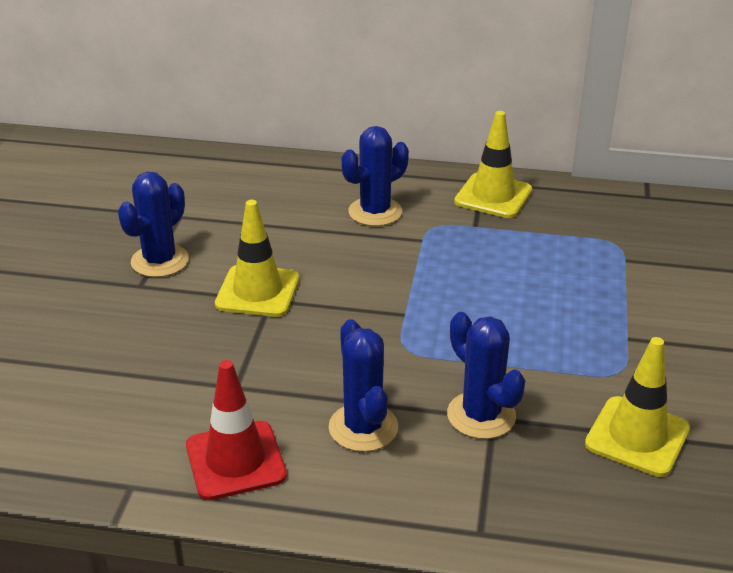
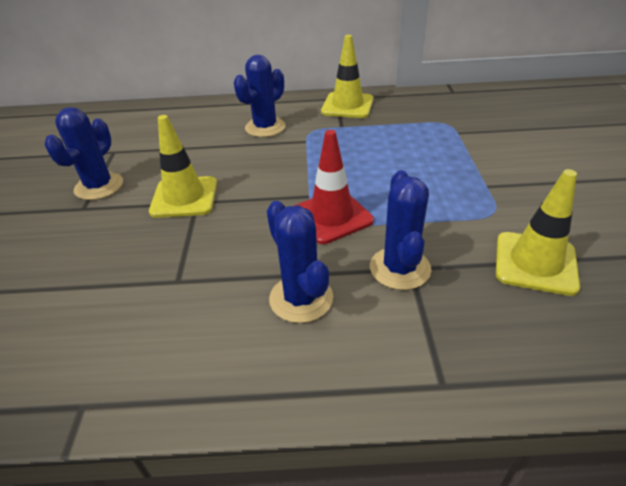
camera: 10 degrees left, 5 degrees up
red traffic cone [186,360,287,500] -> red traffic cone moved to [294,130,374,244]
blue cactus [447,312,525,439] -> blue cactus turned 45 degrees clockwise [370,170,431,290]

